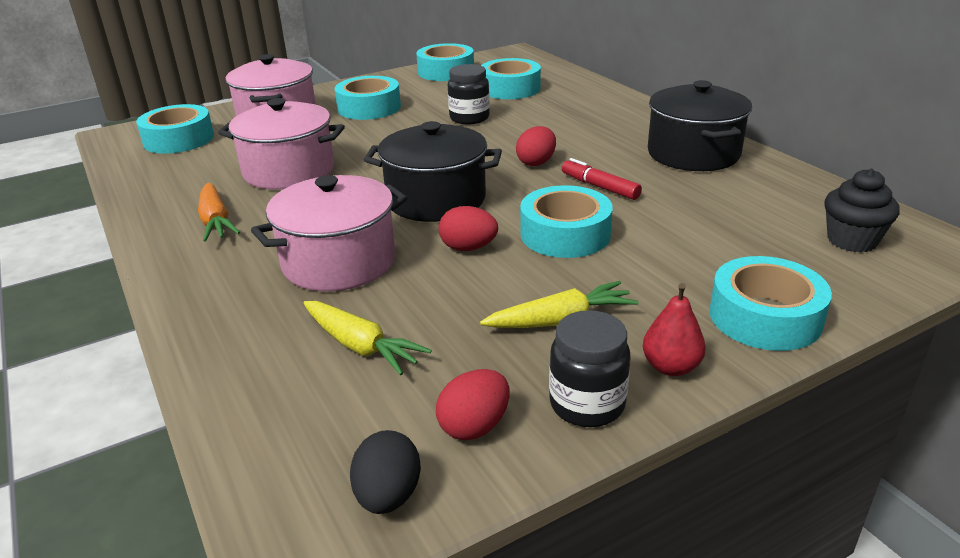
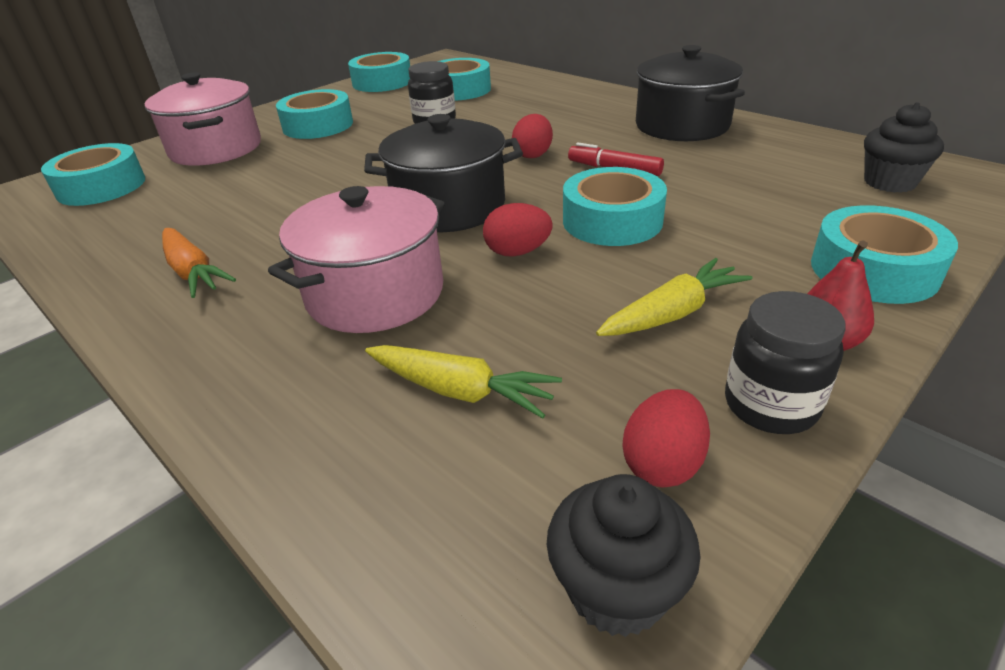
camera: 15 degrees left, 5 degrees up
pink pot [218,98,345,190] -> none
black egg [350,430,421,514] -> black cupcake [547,474,701,637]

